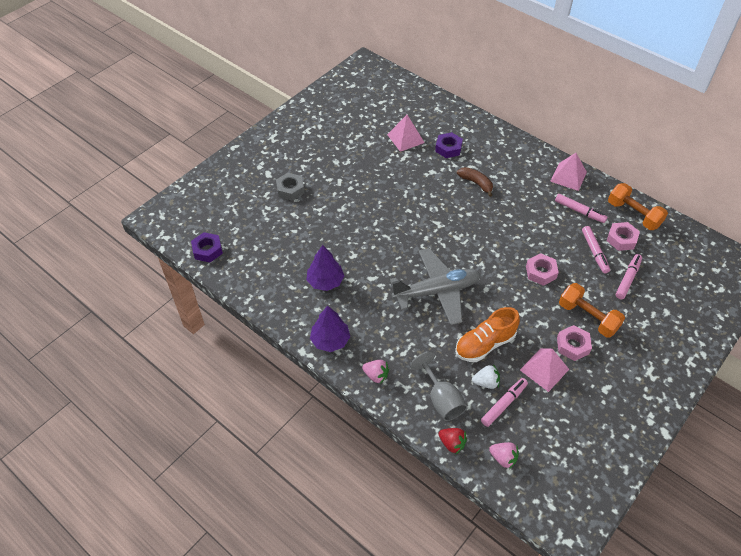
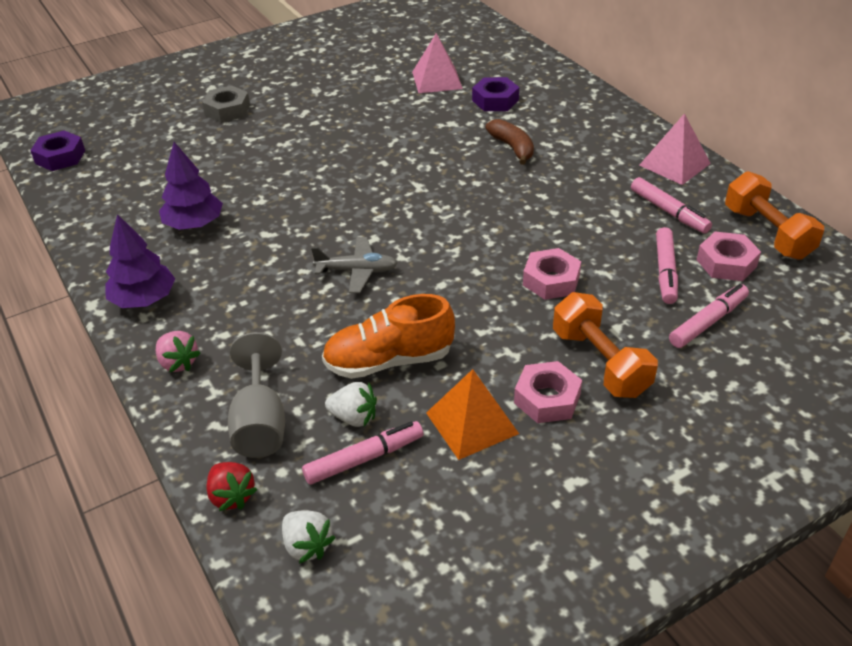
camera: 20 degrees right, 10 degrees down
grey plane [390,248,481,325] -> grey plane [311,237,397,293], size x0.51
pink strawberry [489,442,519,469] -> white strawberry [282,510,336,564]
pink pyramid [520,348,569,392] -> orange pyramid [426,369,519,460]

